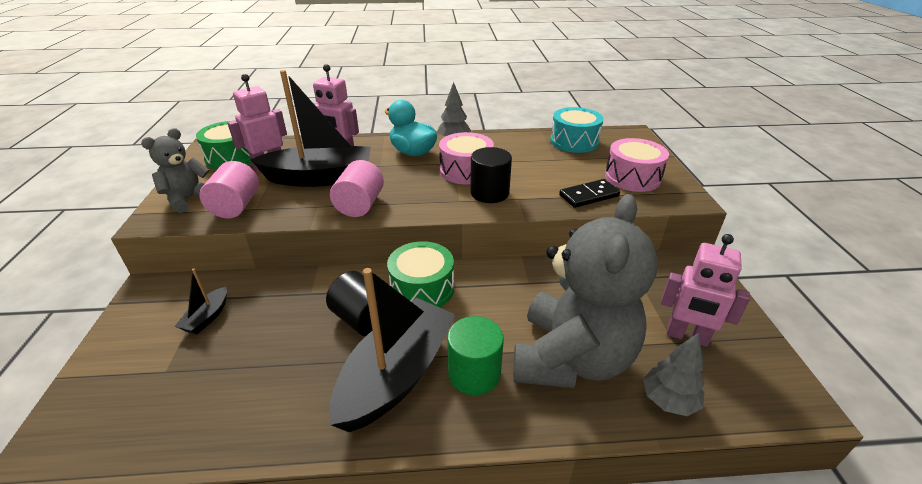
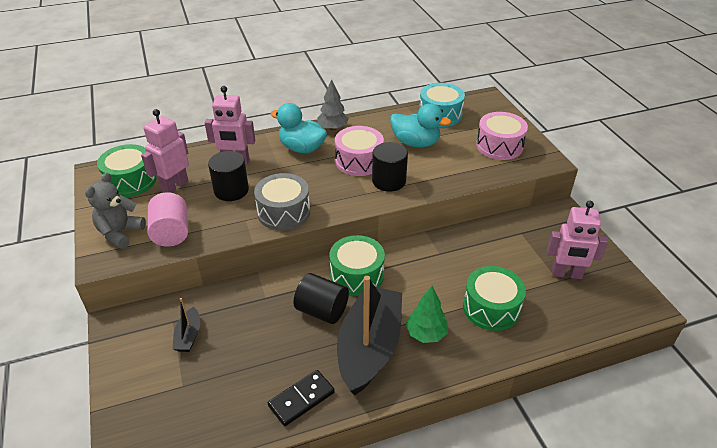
camera: 15 degrees left, 5 degrees up
black boat [250,70,371,187] -> black cylinder [208,151,249,201]
pink cylinder [330,160,384,217] -> grey drum [254,173,310,230]
green cylinder [447,316,504,395] -> green tree [406,286,448,343]
grey teddy bear [513,194,658,388] -> green drum [463,266,526,331]
black domino [559,179,620,208] -> black domino moved to [268,370,335,426]
grey tree [643,333,705,416] -> none
none -> turquoise duck [390,103,451,147]

